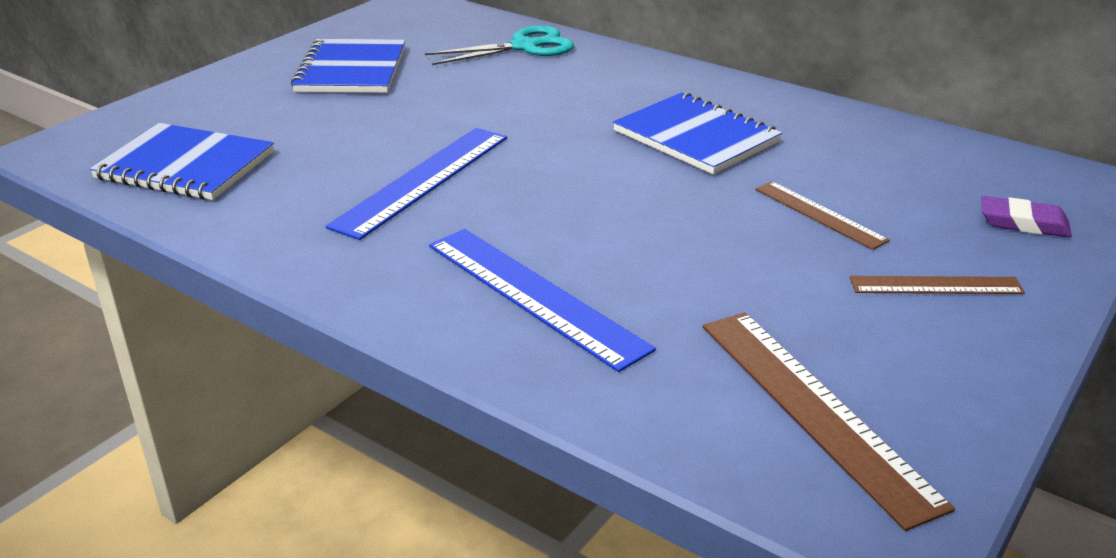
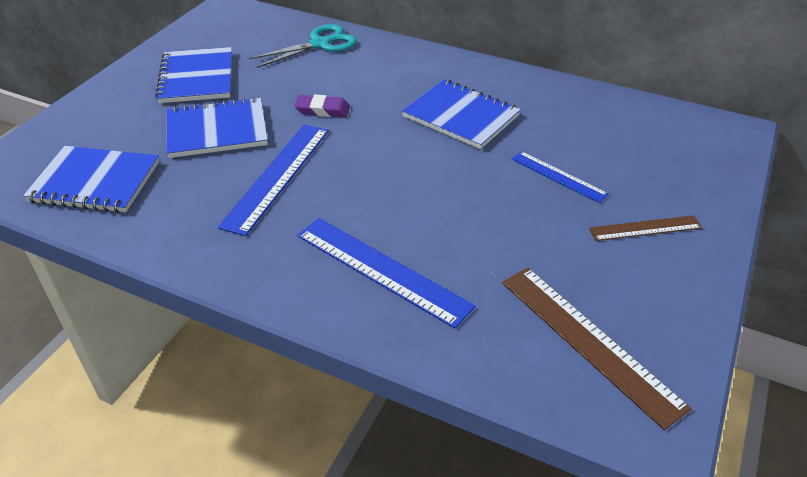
camera: 10 degrees left, 10 degrees up
brown ruler [755,181,890,250] -> blue ruler [511,151,609,203]
purple eraser [981,196,1072,237] -> purple eraser moved to [294,94,350,117]
none -> blue notebook [166,97,268,158]

